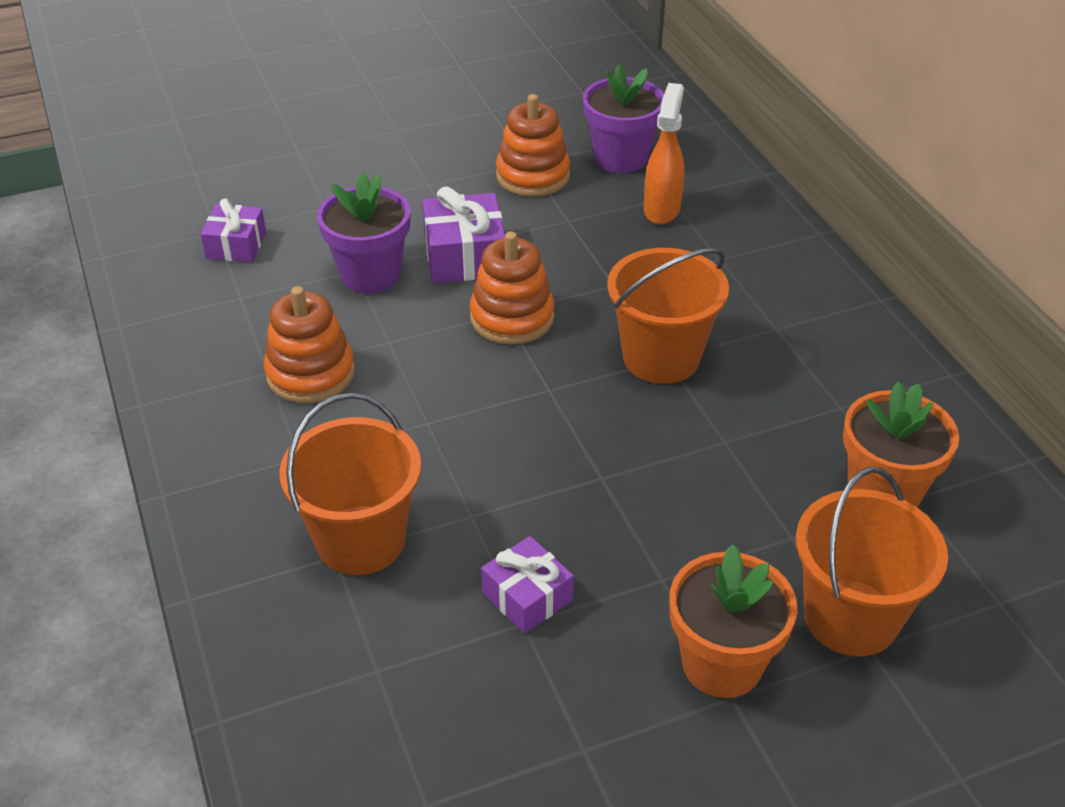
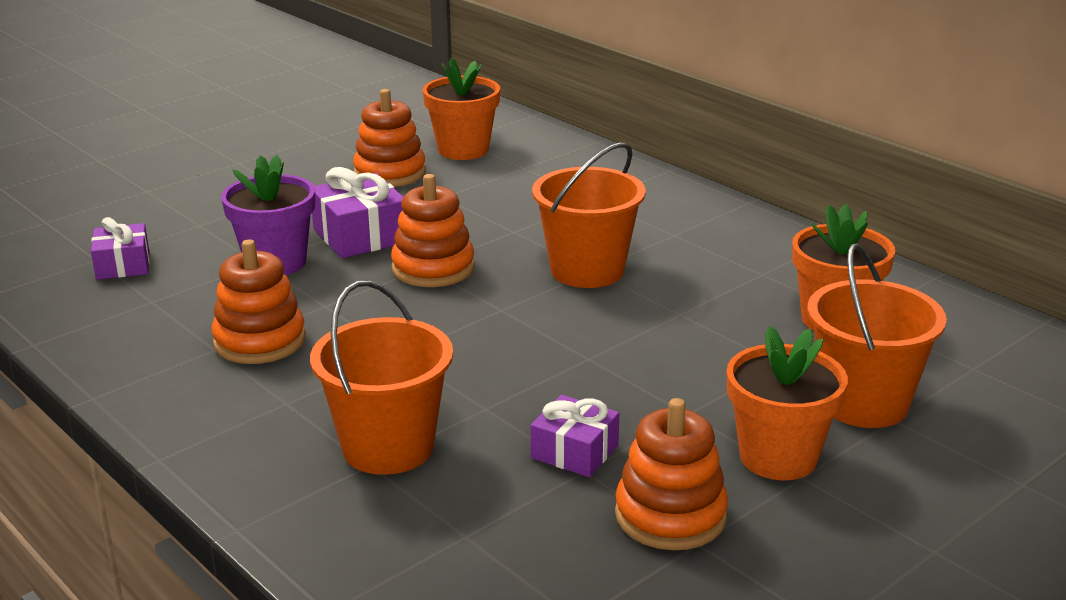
camera: 20 degrees left, 15 degrees down
purple flower pot [583,64,664,173] -> orange flower pot [423,58,500,160]
orange spray bottle [644,83,685,224] -> none
none -> orange stacking toy [615,398,728,550]

